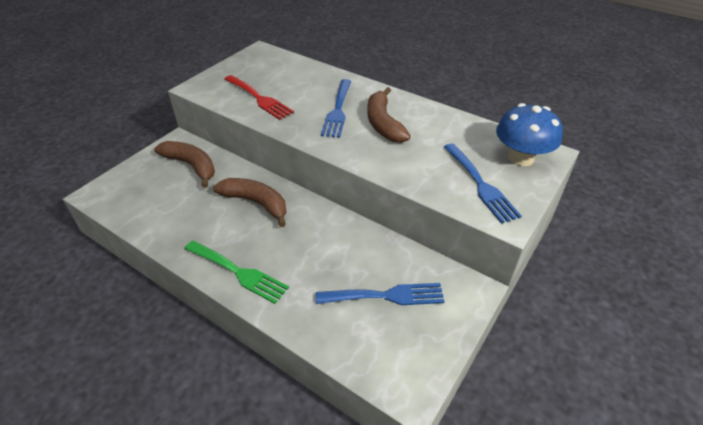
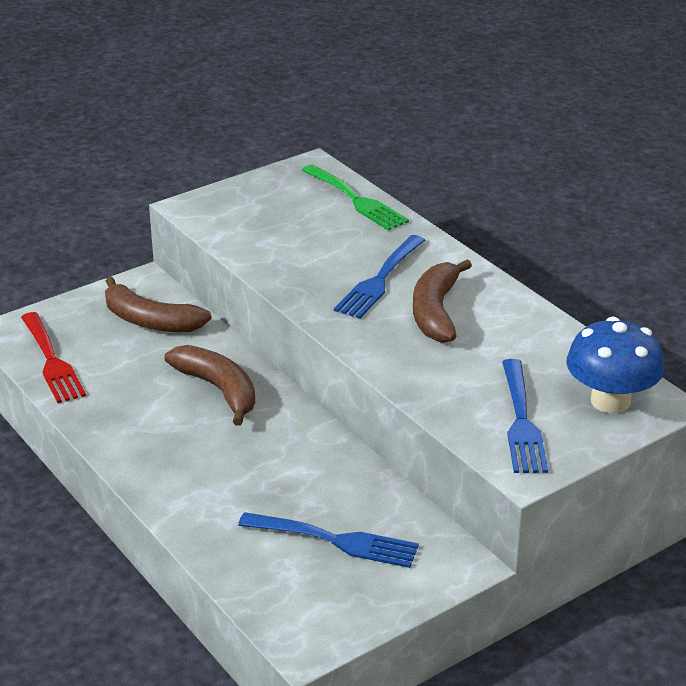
camera: 20 degrees right, 10 degrees down
brown banana [154,141,215,188] -> brown banana turned 150 degrees clockwise [105,277,212,332]
green fork [185,241,289,304] -> green fork moved to [302,165,409,231]
red fork [224,75,294,120] -> red fork moved to [21,312,86,403]

